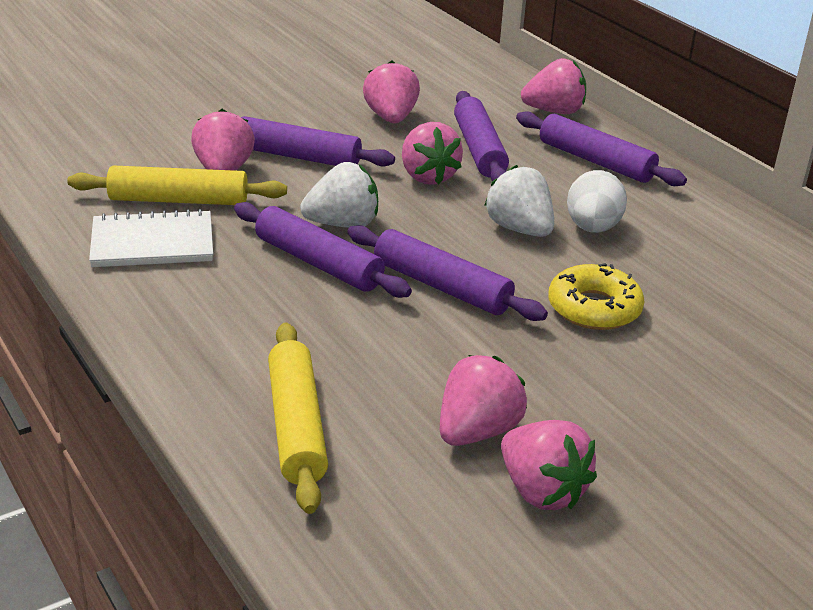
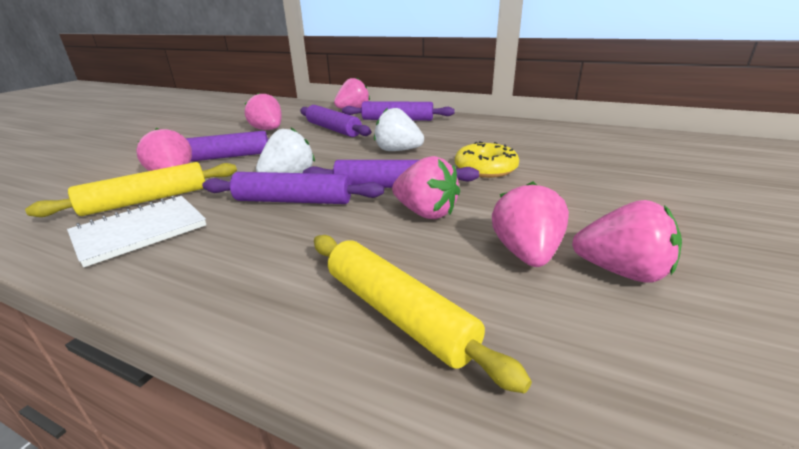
camera: 30 degrees left, 5 degrees down
pink strawberry [402,122,463,185] -> pink strawberry moved to [392,156,460,219]
white egg [567,170,627,233] -> none

